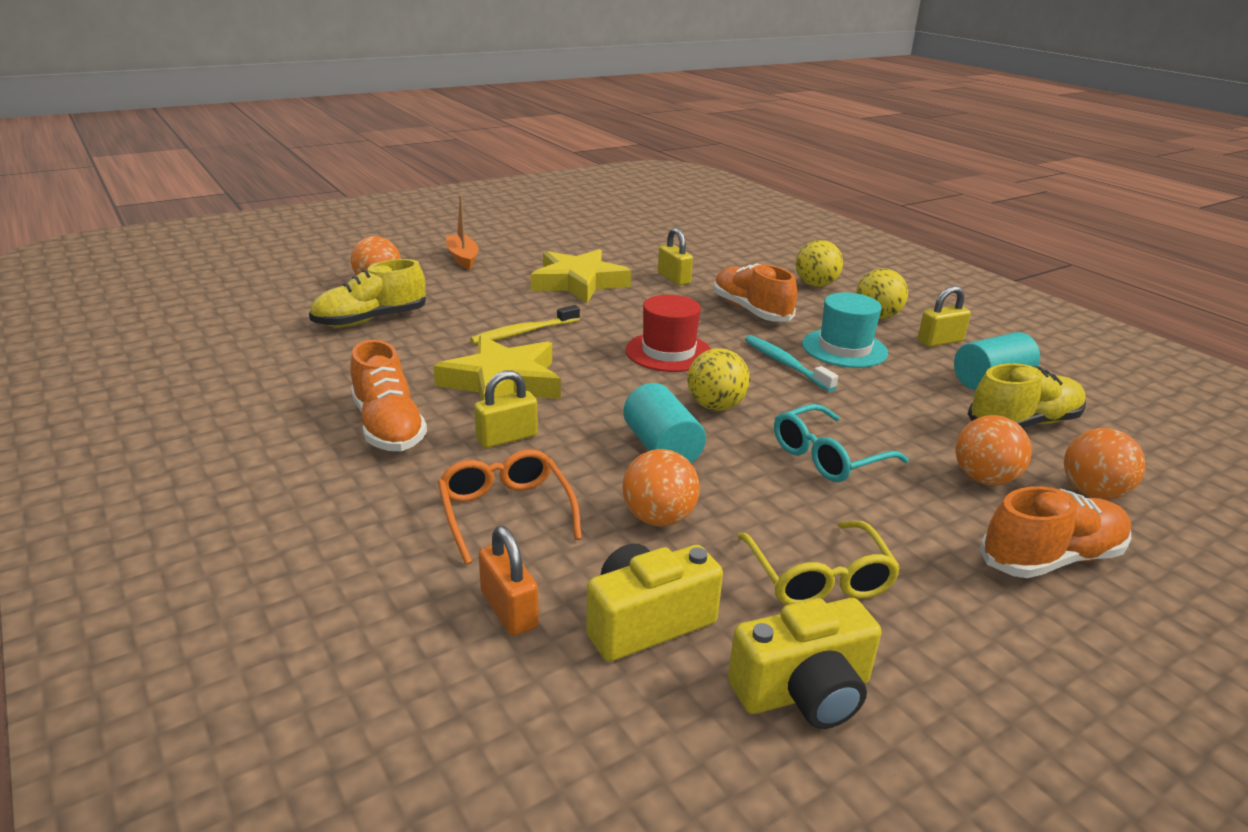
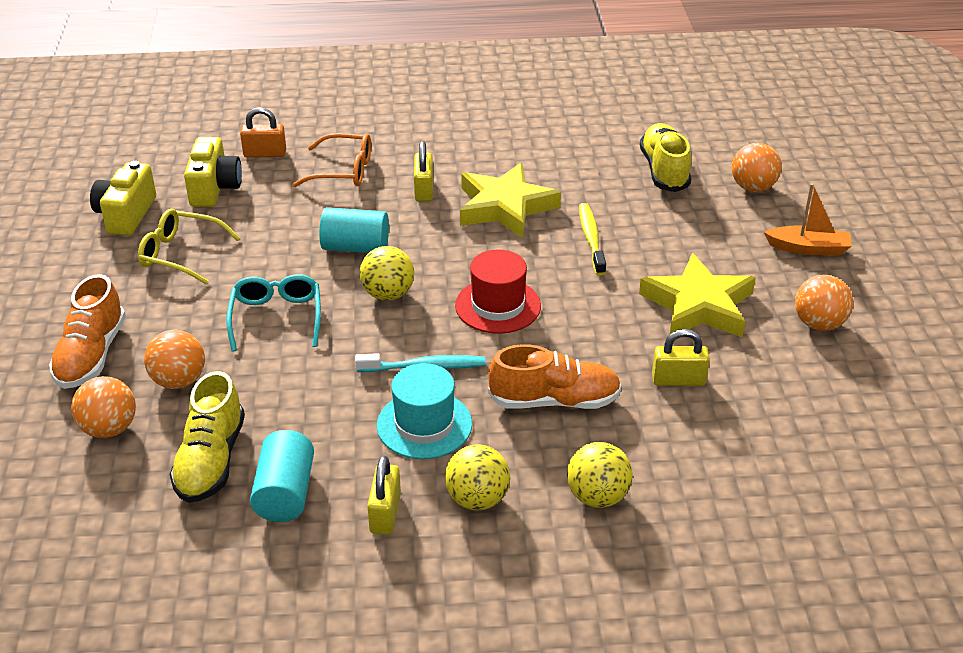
camera: 120 degrees right, 10 degrees up
orange shoe [350,340,427,451] -> none
orange ball [622,449,700,526] -> orange ball moved to [795,275,853,331]

